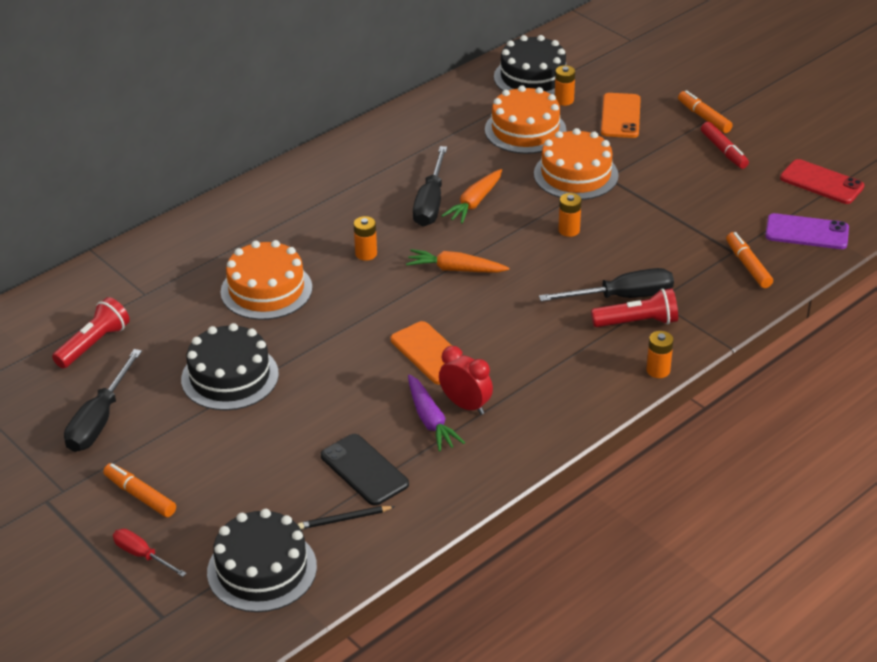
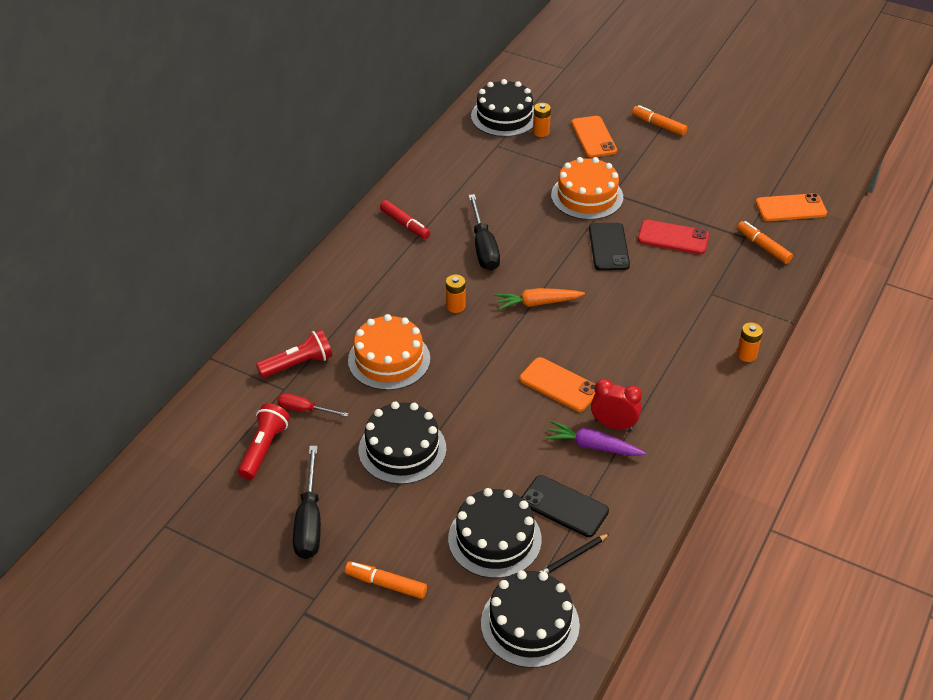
camera: 20 degrees left, 5 degrees up
red screwdriver [113,529,187,577] -> red screwdriver moved to [277,393,348,417]
purple carrot [408,374,465,452] -> purple carrot turned 150 degrees clockwise [546,421,646,456]
orange carrot [441,169,502,224] -> none
orange cake [485,85,566,154] -> none
black screwdriver [539,268,674,301] -> none
orange battery [558,193,581,237] -> black phone [589,223,630,271]
red flashlight [591,288,678,327] -> red flashlight moved to [256,329,332,378]
red marker [701,122,749,169] -> red marker moved to [380,200,430,239]
purple phone [765,213,849,249] -> orange phone [755,193,827,221]
red phone [780,159,864,204] -> red phone moved to [638,220,709,254]
none -> black cake [448,488,542,578]

